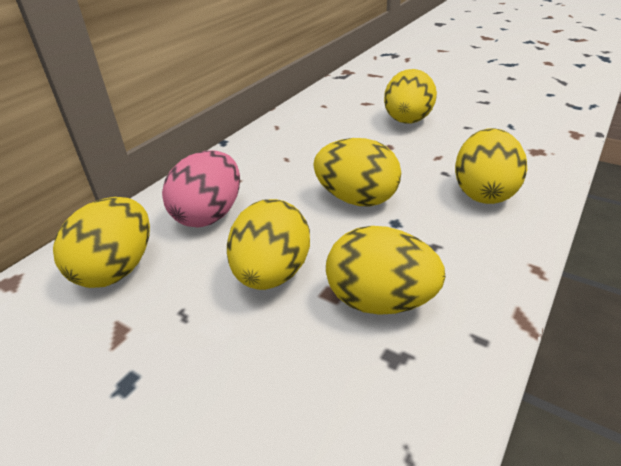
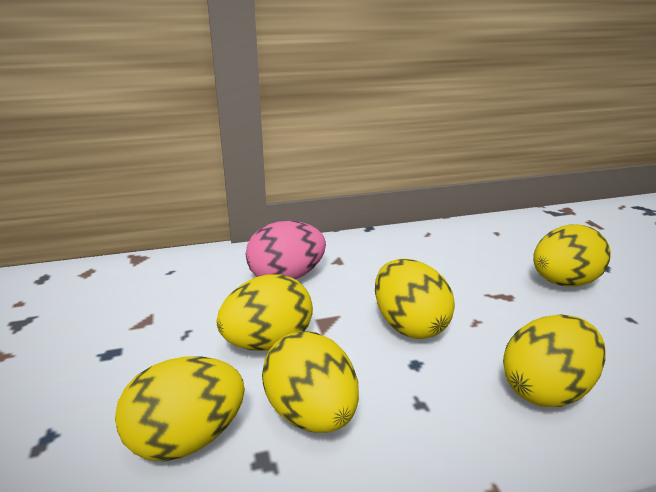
camera: 40 degrees right, 10 degrees down
yellow egg [53,197,150,288] -> yellow egg moved to [115,356,245,461]

